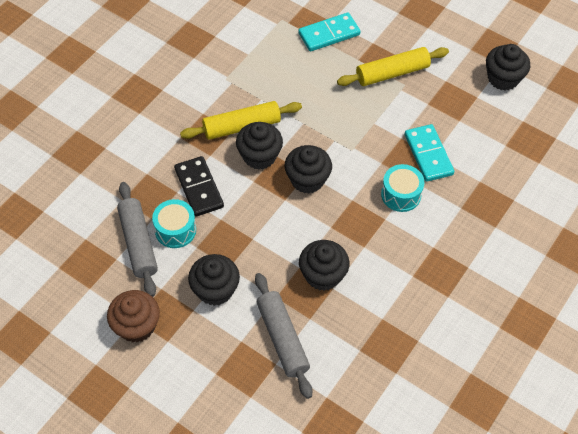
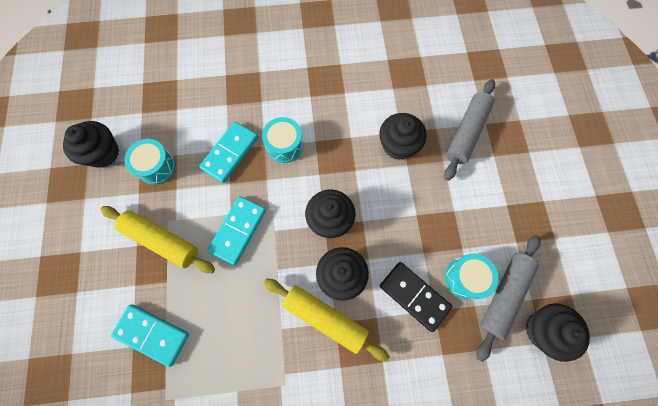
camera: 130 degrees left, 15 degrees up
brown cupcake [107,290,160,343] -> none
black domino [174,156,224,217] -> black domino turned 75 degrees counterclockwise [380,262,453,332]
black cupcake [188,254,240,306] -> black cupcake moved to [525,303,590,362]
none -> turquoise drum [124,139,176,185]
none -> turquoise domino [207,196,266,265]

